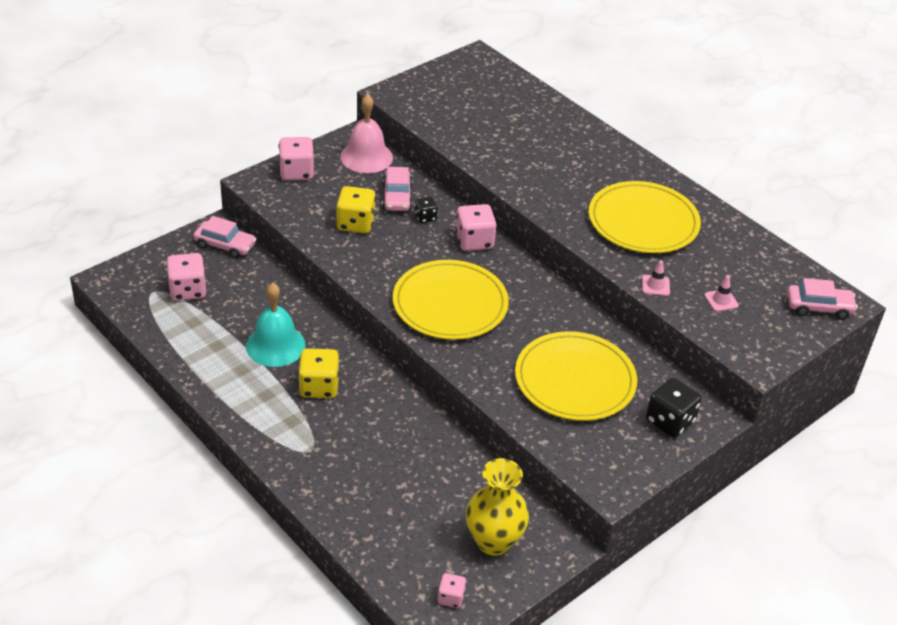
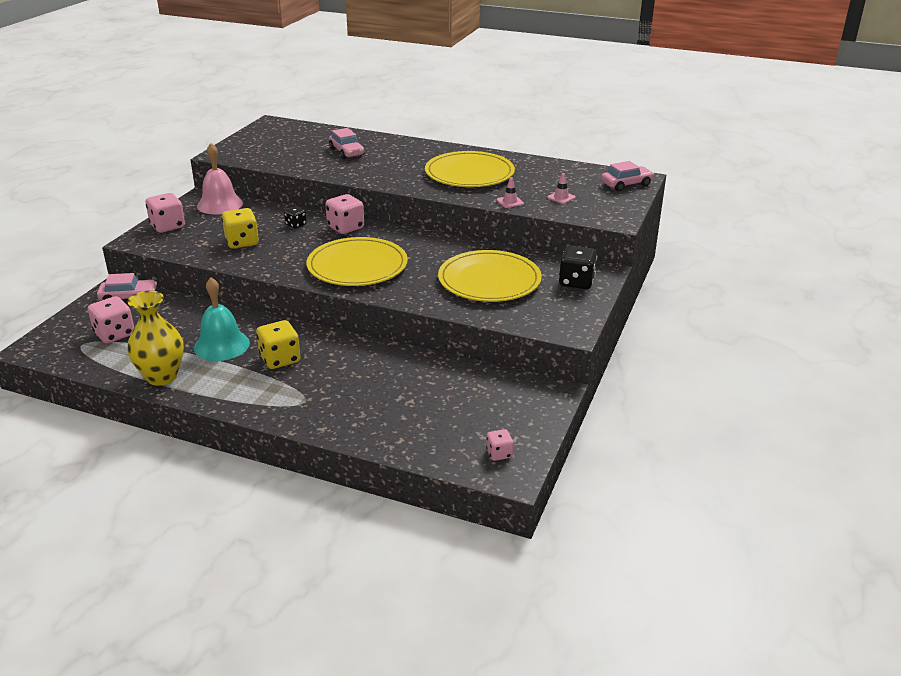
camera: 25 degrees left, 10 degrees down
pink car [382,167,412,211] -> pink car moved to [329,128,364,159]
yellow vase [466,458,529,556] -> yellow vase moved to [127,291,184,386]

